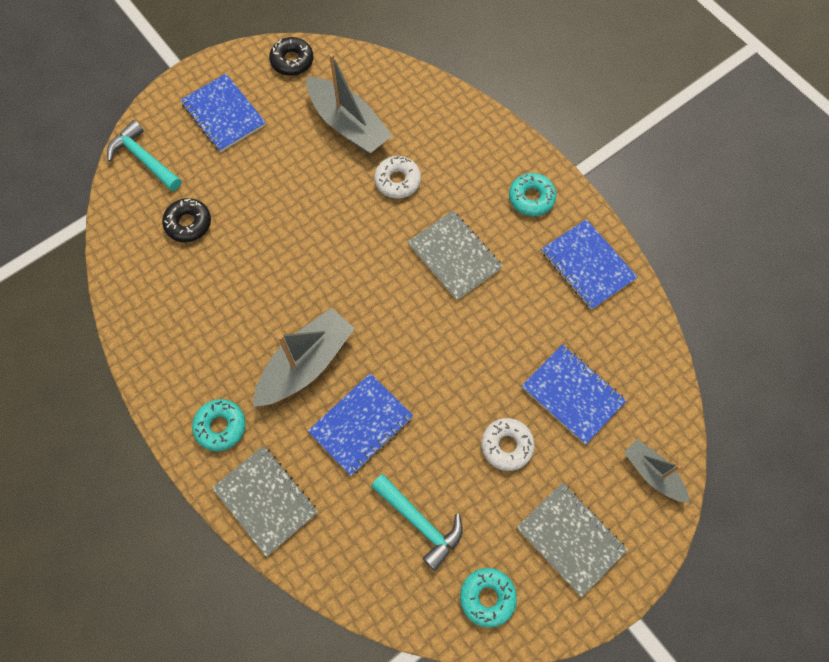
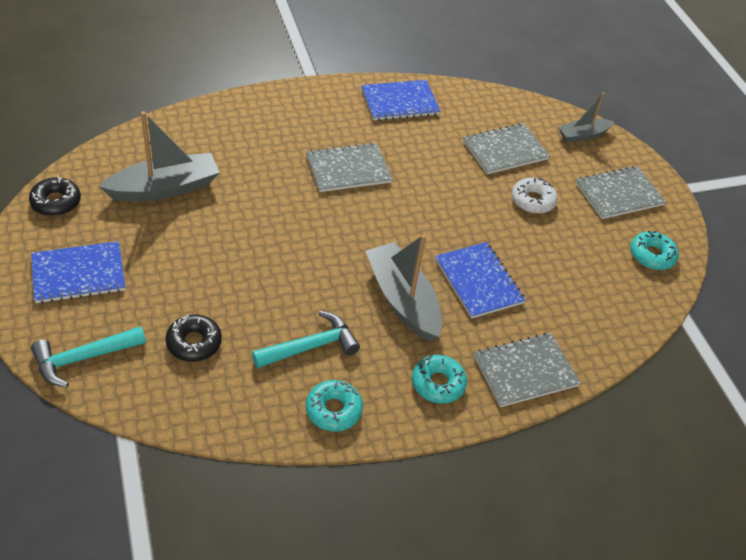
camera: 75 degrees left, 20 degrees down
turquoise hammer [371,474,463,571] -> turquoise hammer moved to [252,311,360,368]
white donut [374,156,421,199] -> none
turquoise donut [509,173,557,216] -> turquoise donut moved to [306,380,363,432]
blue notebook [522,344,627,444] -> grey notebook [463,123,550,174]

